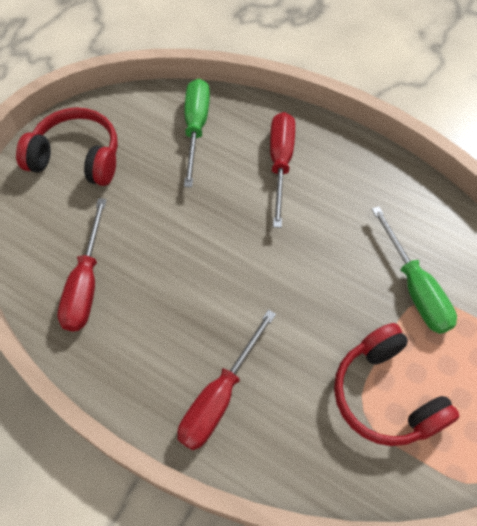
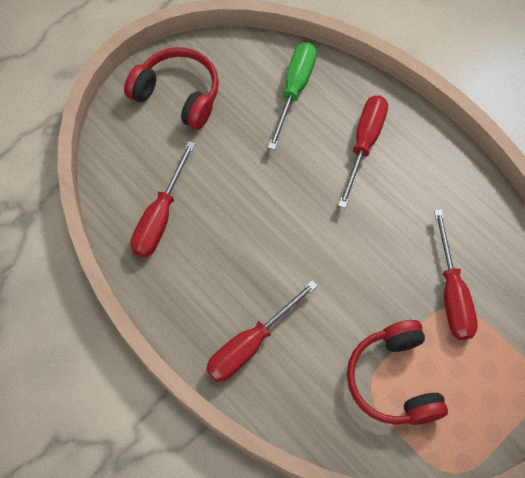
camera: 15 degrees right, 5 degrees up
green screwdriver [371,206,457,334] -> red screwdriver [434,209,478,340]

